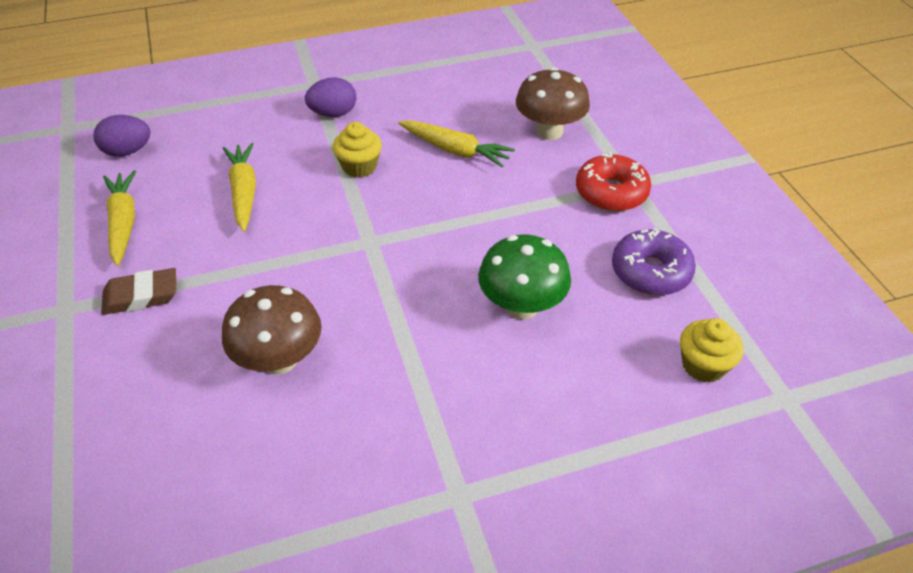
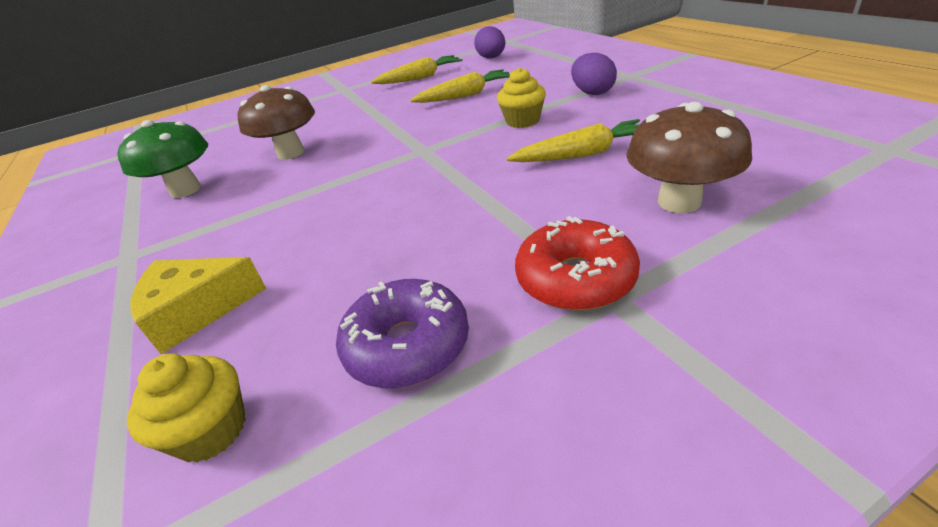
camera: 85 degrees right, 10 degrees down
brown eraser [101,268,176,315] -> none
yellow carrot [398,120,515,168] -> yellow carrot turned 120 degrees counterclockwise [506,119,640,162]
green mushroom [478,235,571,320] -> green mushroom moved to [117,120,208,198]
none -> yellow cheese [131,257,267,354]

